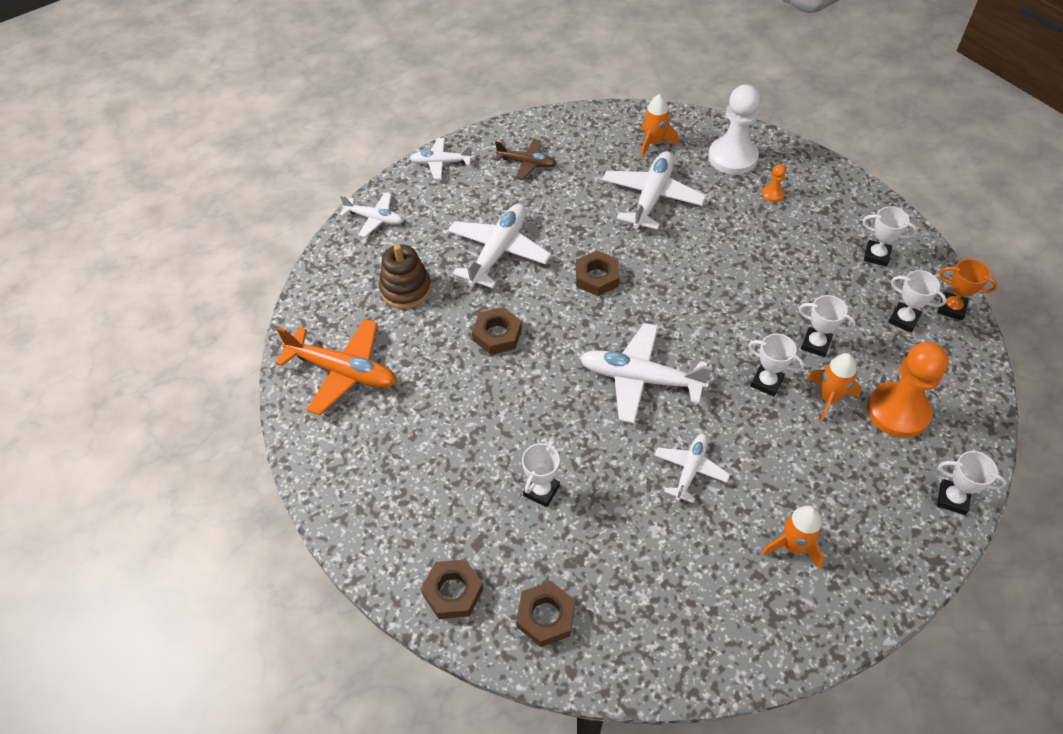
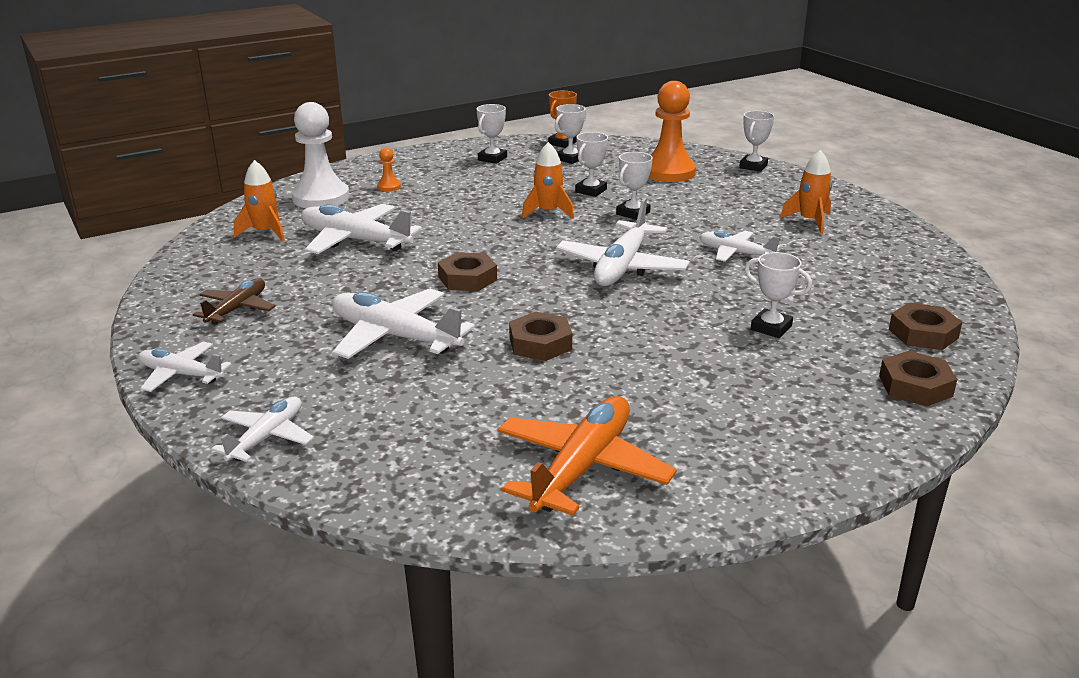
camera: 85 degrees left, 25 degrees down
brown stacking toy [379,244,432,309] -> none
white plane [410,138,473,179] -> white plane turned 105 degrees clockwise [138,342,232,392]
orange rocket [807,353,862,422] -> orange rocket moved to [522,142,574,219]

